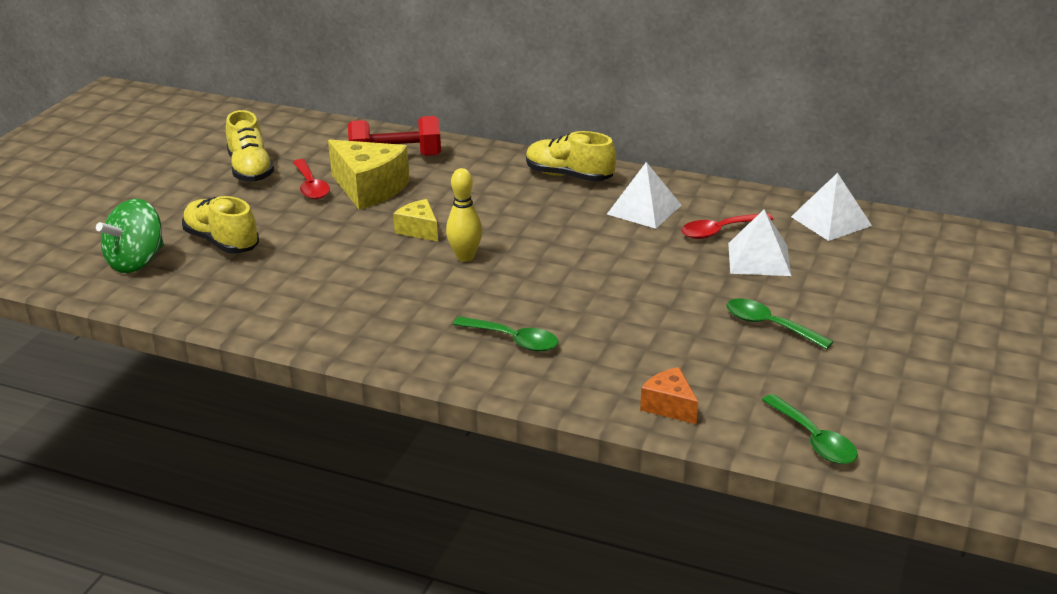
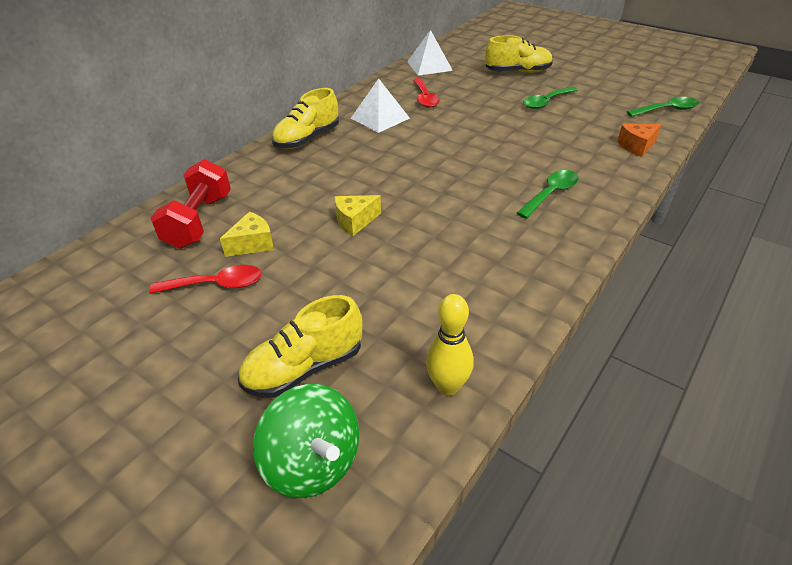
camera: 75 degrees left, 10 degrees up
yellow shoe [226,110,274,182] -> yellow shoe moved to [485,35,553,73]
yellow cheese [328,140,410,210] -> yellow cheese [220,212,274,257], size x0.55
yellow bowling pin [446,168,482,262] -> yellow bowling pin moved to [426,294,474,396]
white pyramid [728,210,791,276] -> none

